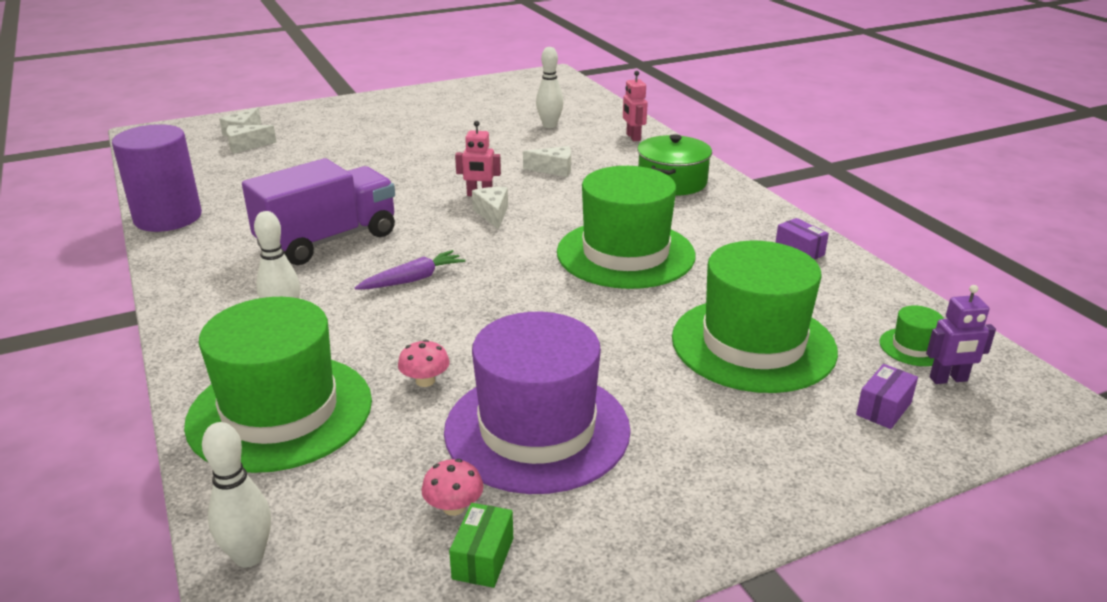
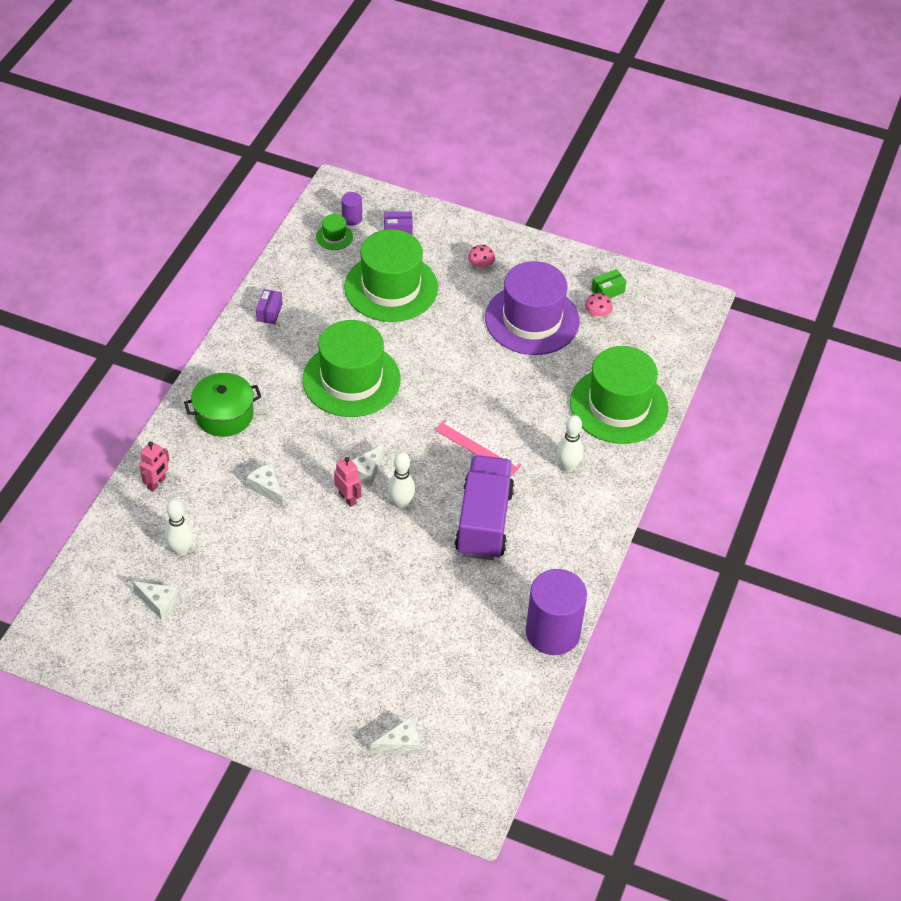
camera: 135 degrees left, 20 degrees up
white bowling pin [202,422,271,567] -> white bowling pin moved to [388,452,415,509]
white cheese [226,125,277,154] -> white cheese moved to [132,581,178,620]
purple truck [242,158,395,265] -> purple truck turned 90 degrees clockwise [455,455,514,560]
purple carrot [354,250,465,290] -> pink ruler [435,420,522,476]
pink mushroom [398,340,450,387] -> pink mushroom moved to [468,245,495,270]
purple robot [926,285,996,384] -> purple cylinder [342,192,362,226]

